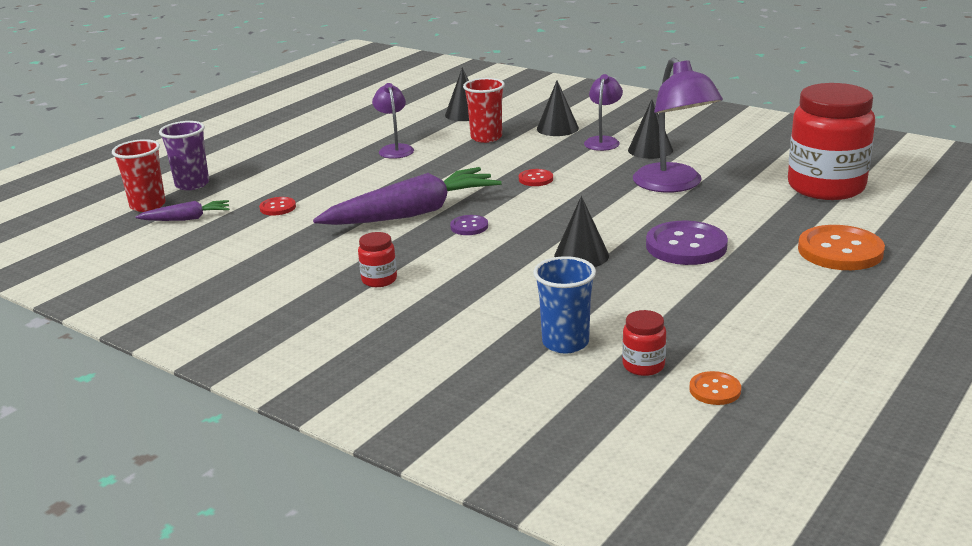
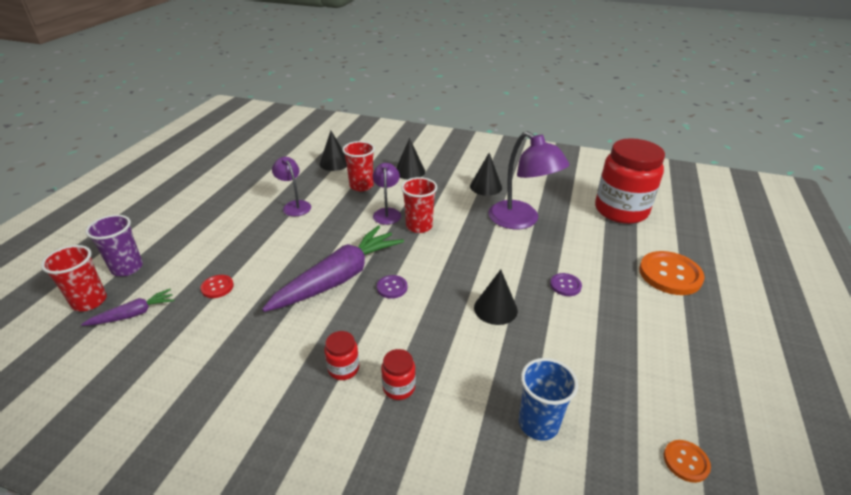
camera: 20 degrees left, 10 degrees up
red button [519,169,553,186] -> red cup [401,177,437,233]
purple lamp [584,74,623,151] -> purple lamp moved to [373,163,401,225]
red jar [622,310,666,376] -> red jar moved to [381,349,416,400]
purple button [646,221,728,265] -> purple button [550,273,582,296], size x0.50

